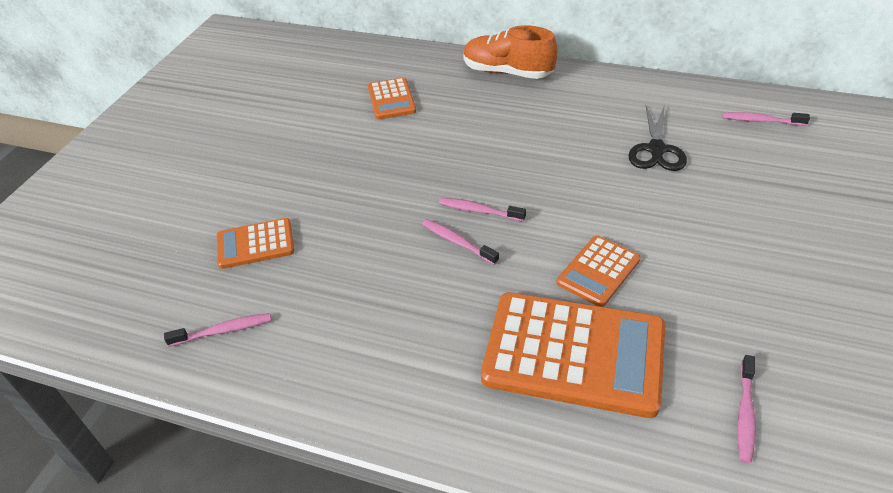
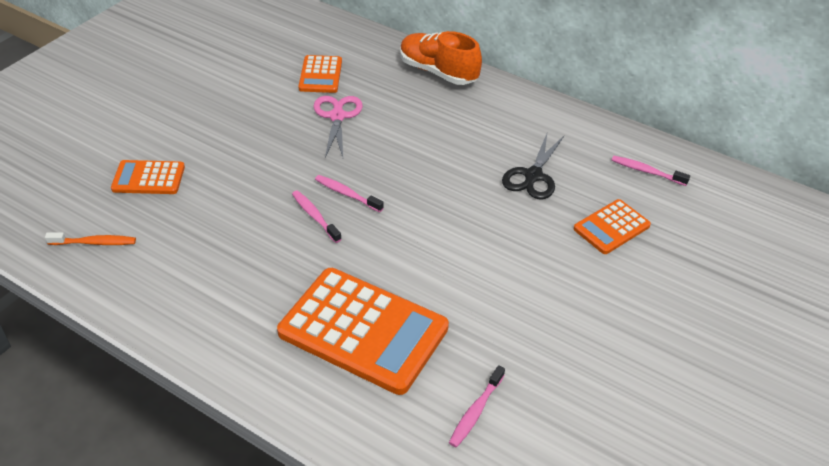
camera: 10 degrees right, 0 degrees up
pink toothbrush [164,313,271,347] -> orange toothbrush [45,232,136,245]
orange calculator [556,236,641,307] -> orange calculator moved to [574,199,651,254]
none -> pink scissors [313,96,363,158]

